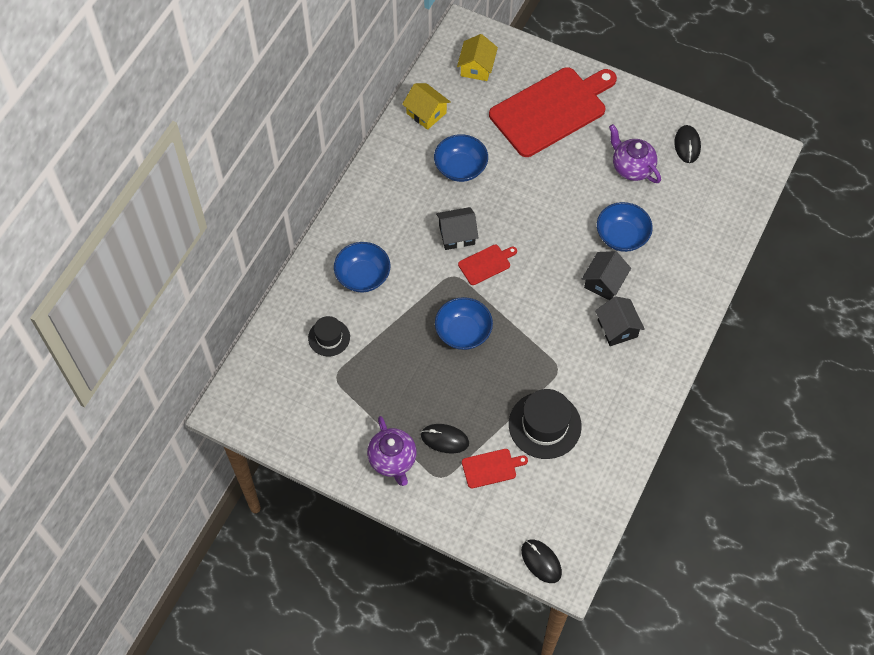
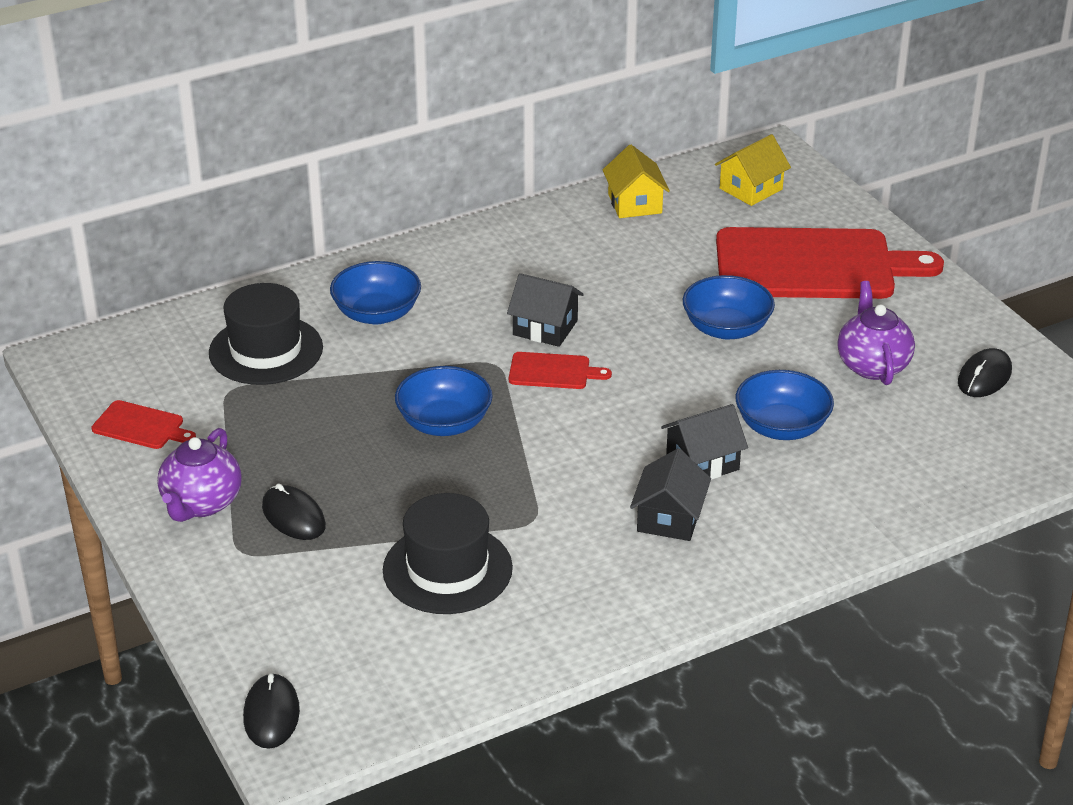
camera: 35 degrees right, 25 degrees down
black hat [308,316,350,356] -> black hat [209,283,323,385], size x1.68
blue bowl [434,134,488,182] -> blue bowl moved to [683,275,775,340]
red cutting board [462,449,528,489] -> red cutting board moved to [91,400,196,449]

